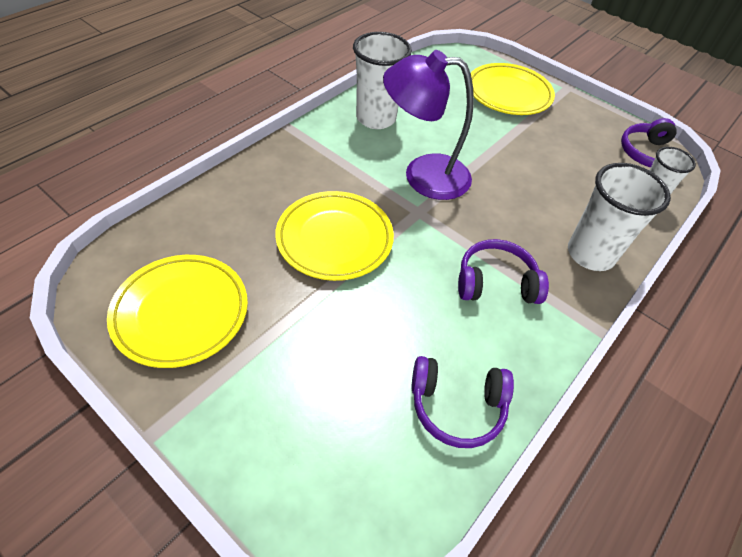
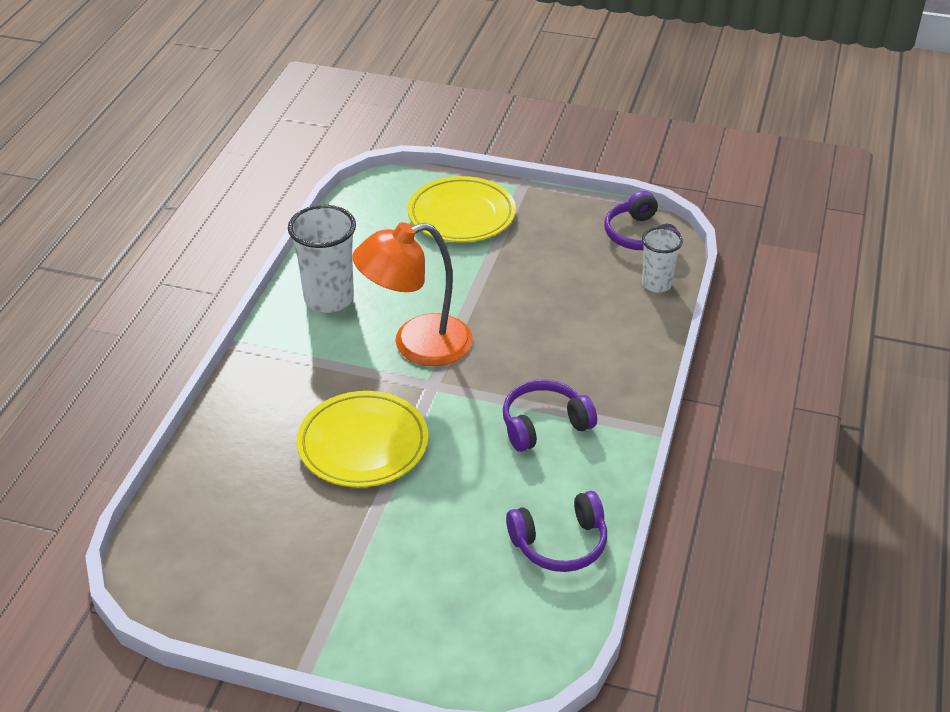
camera: 20 degrees left, 10 degrees down
yellow plate [107,255,248,368] -> none
purple lamp [383,50,474,200] -> orange lamp [352,222,473,366]
white cup [568,163,671,271] -> none

